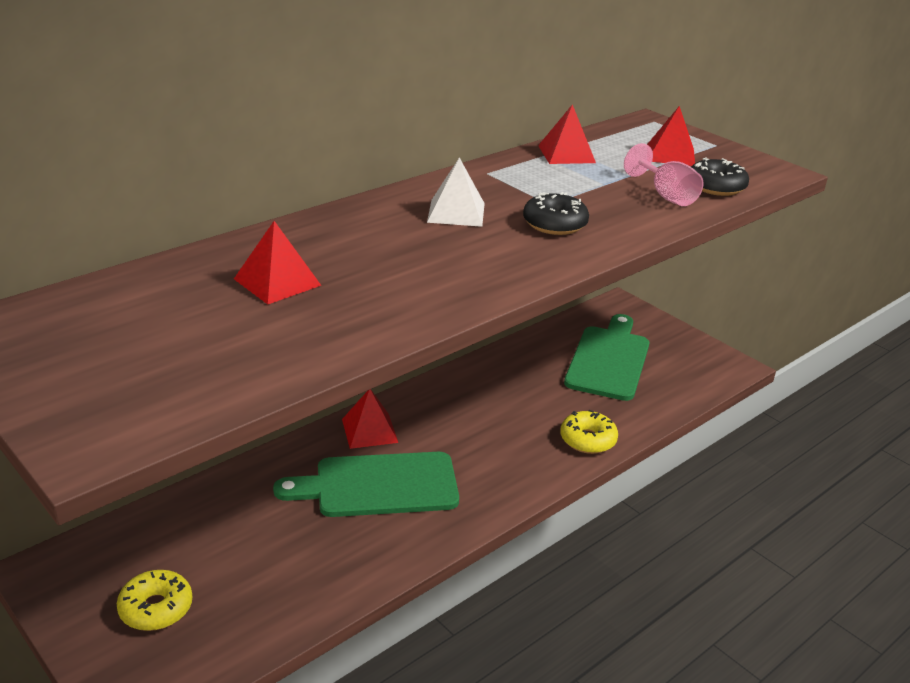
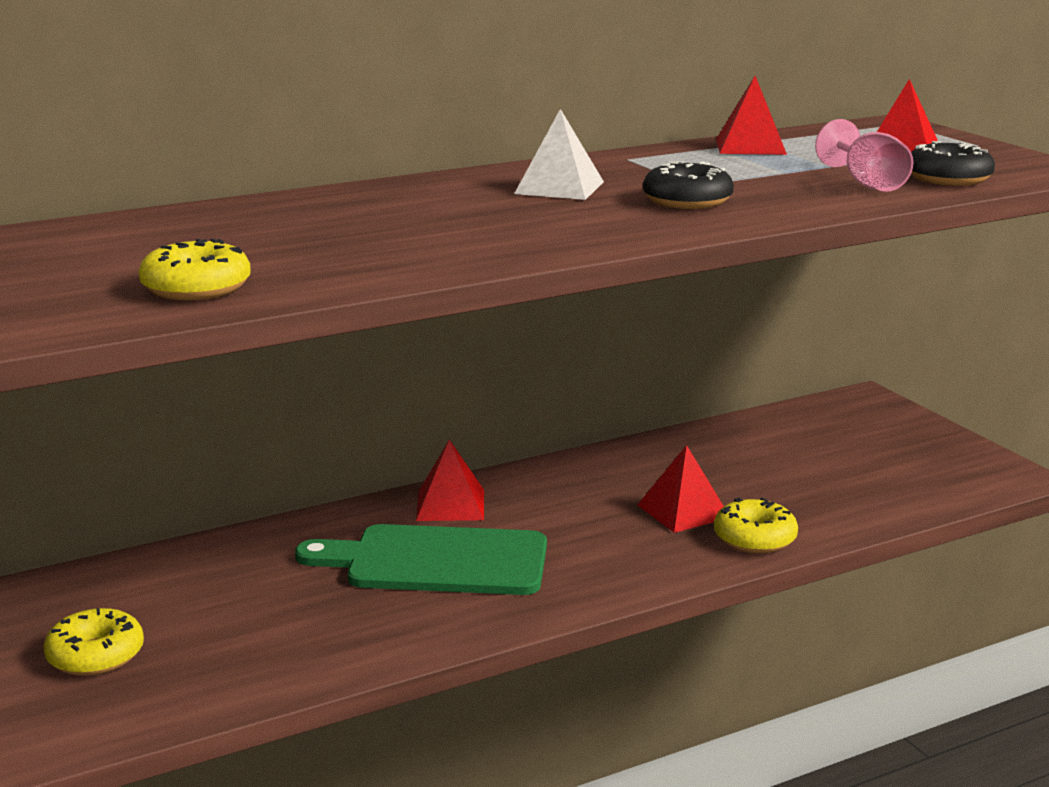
camera: 15 degrees right, 10 degrees down
red pyramid [234,221,322,305] -> red pyramid moved to [638,445,724,533]
green cutting board [564,314,649,401] -> none
none -> yellow donut [139,239,251,301]

